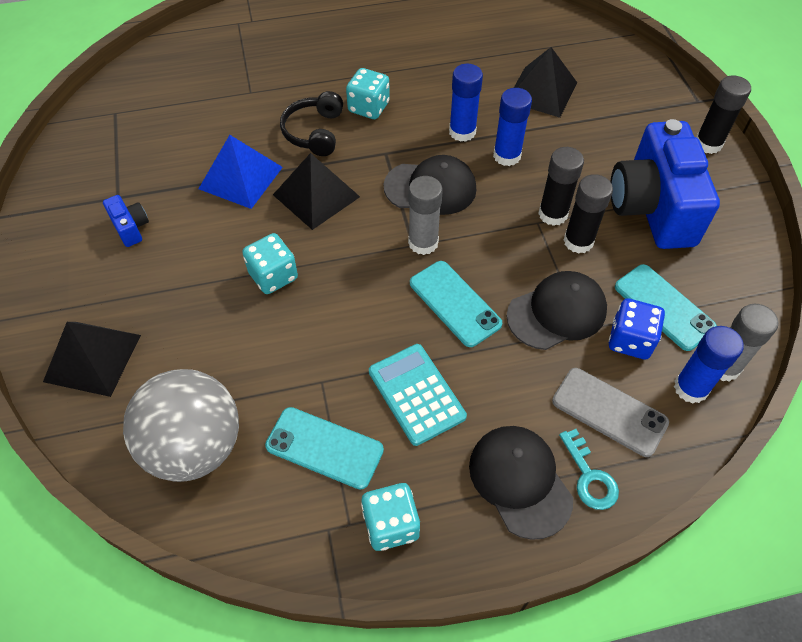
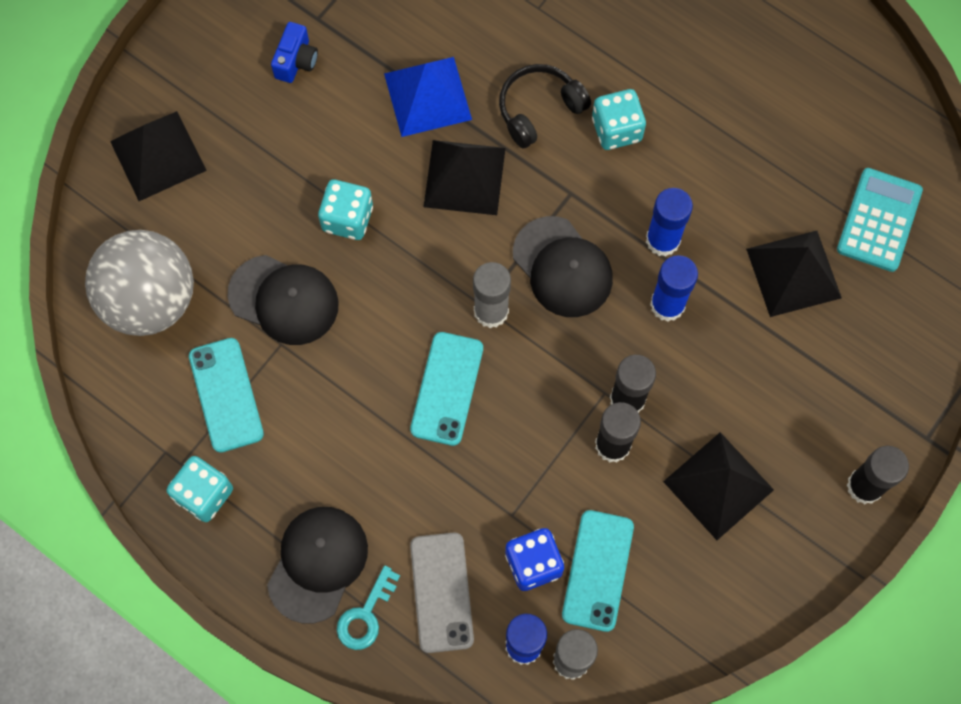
camera: 50 degrees right, 15 degrees up
turquoise calculator [369,344,467,446] -> turquoise calculator moved to [837,168,923,272]
black cap [507,271,607,350] -> black cap moved to [227,255,339,345]
blue camera [610,119,720,249] -> black pyramid [663,432,774,540]

